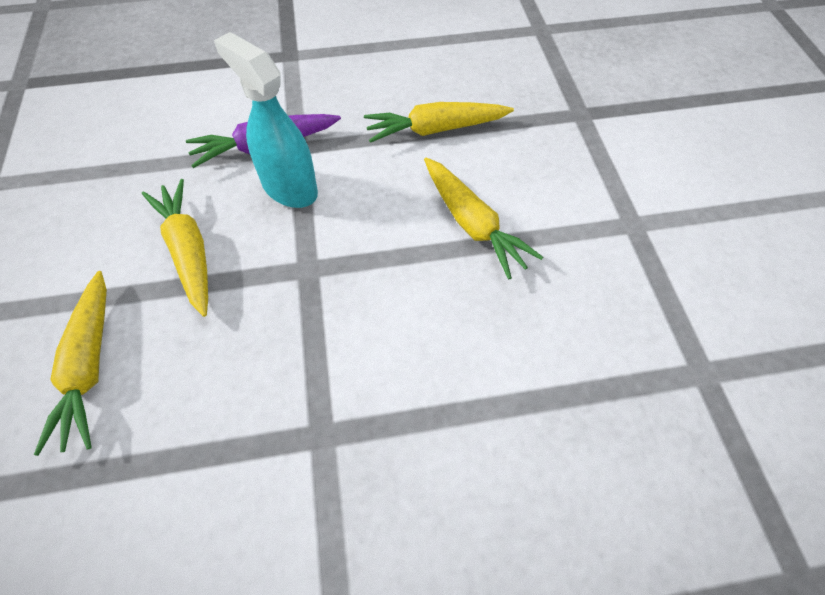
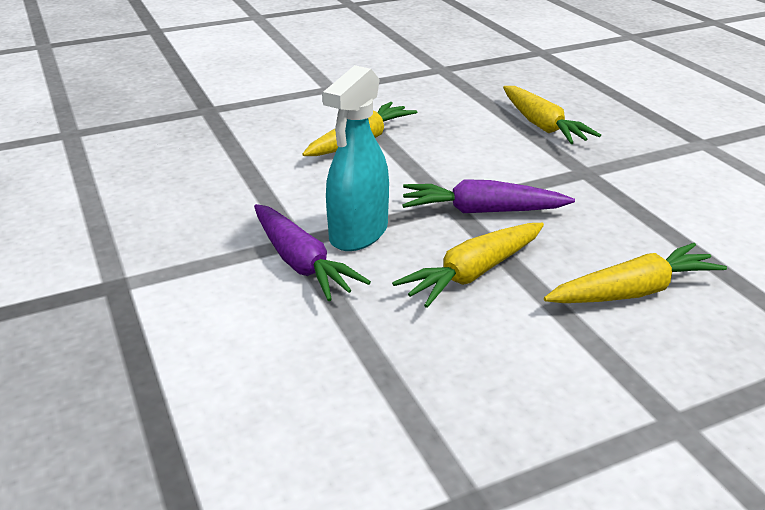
camera: 105 degrees left, 25 degrees down
yellow carrot [364,102,514,143] -> yellow carrot moved to [503,86,601,144]
none -> purple carrot [403,179,575,213]

